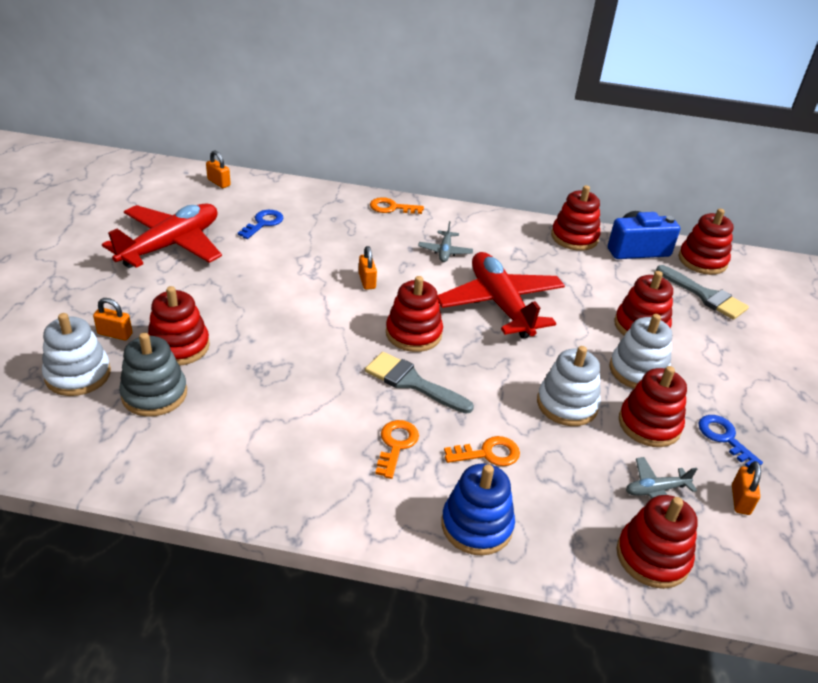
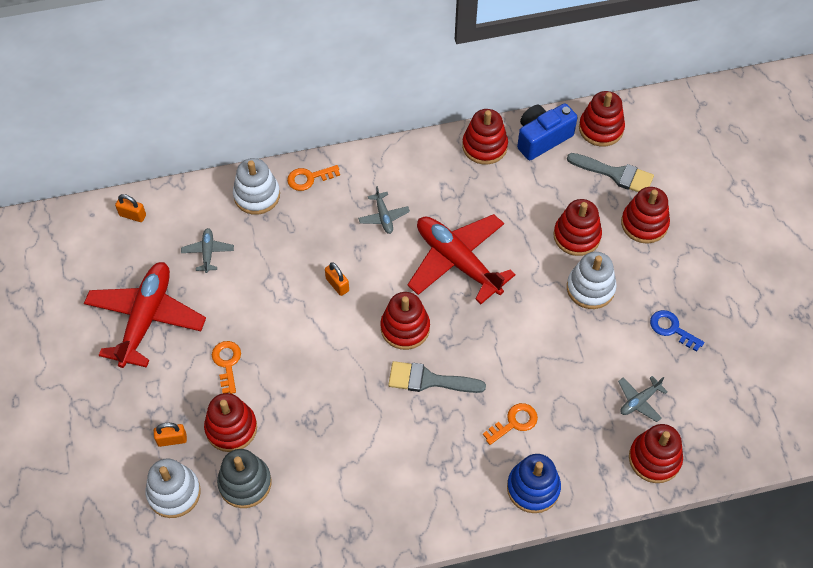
camera: 20 degrees left, 20 degrees up
blue key [238,210,283,239] -> grey plane [181,228,234,273]
orange key [375,420,419,479] -> orange key moved to [212,341,241,394]
white stacking toy [537,346,601,426] -> white stacking toy moved to [233,158,280,215]
red stacking toy [619,366,687,447] -> red stacking toy moved to [621,187,670,244]
orange padlock [732,461,761,515] -> none

